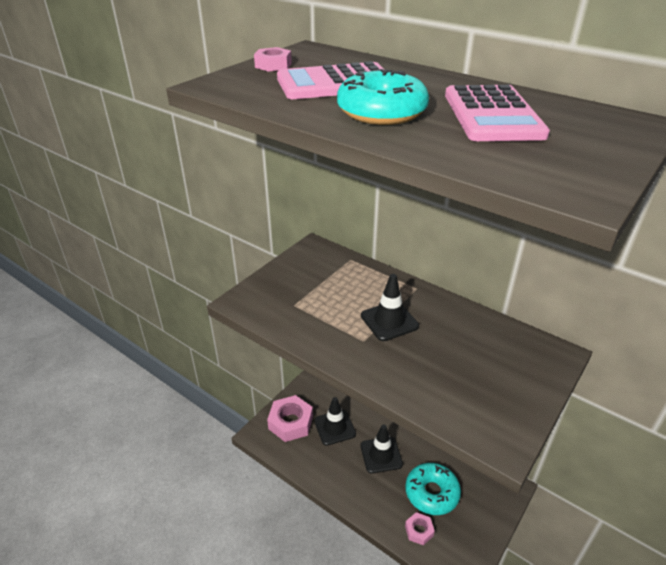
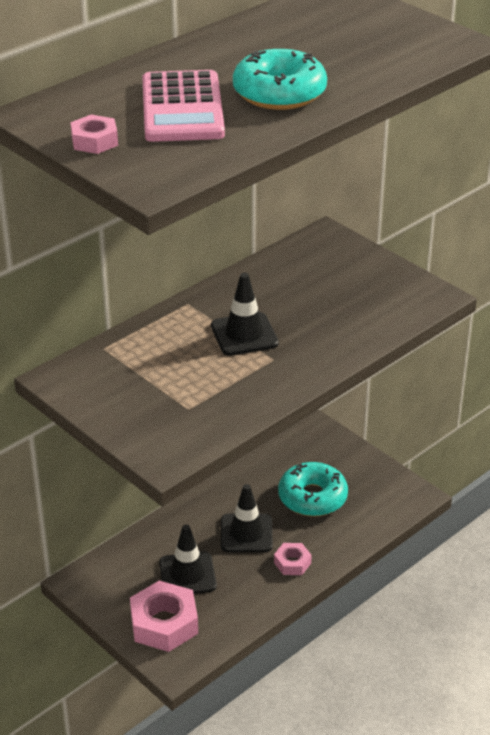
camera: 80 degrees left, 0 degrees up
pink nut [405,512,435,545] -> pink nut moved to [274,543,312,575]
pink calculator [445,85,550,141] -> none

